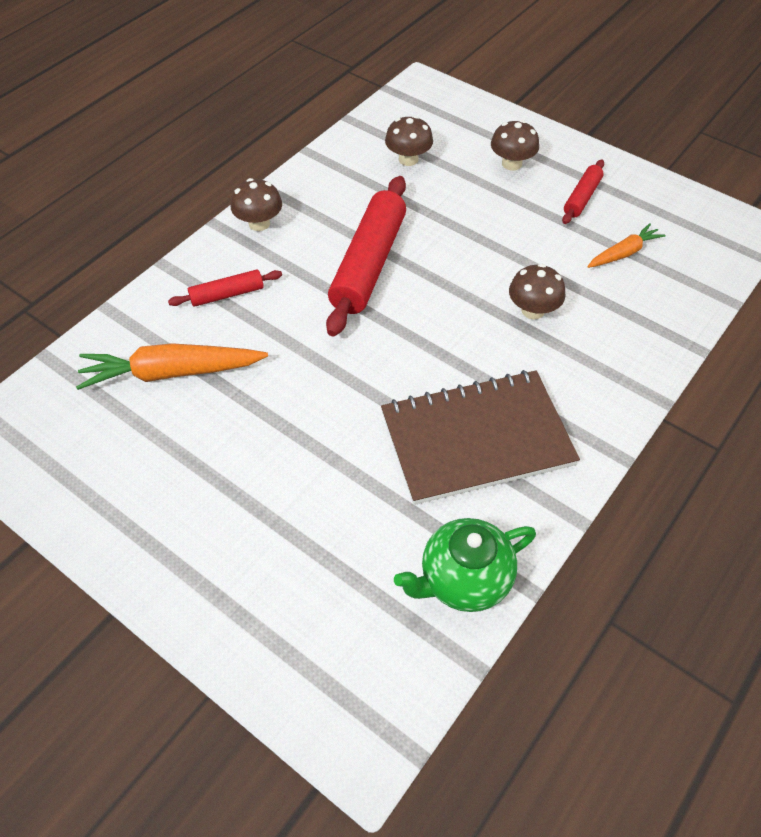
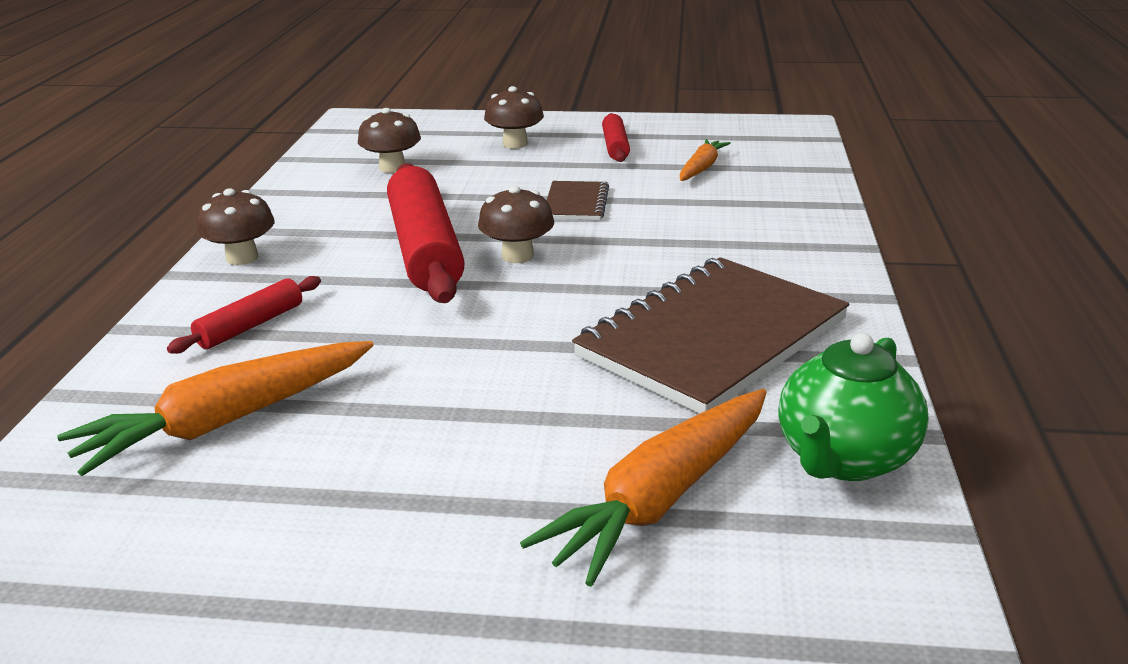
camera: 30 degrees left, 25 degrees down
brown mushroom [509,264,566,319] -> brown mushroom moved to [478,186,554,263]
none -> orange carrot [520,389,767,587]
none -> brown notebook [546,181,609,220]

